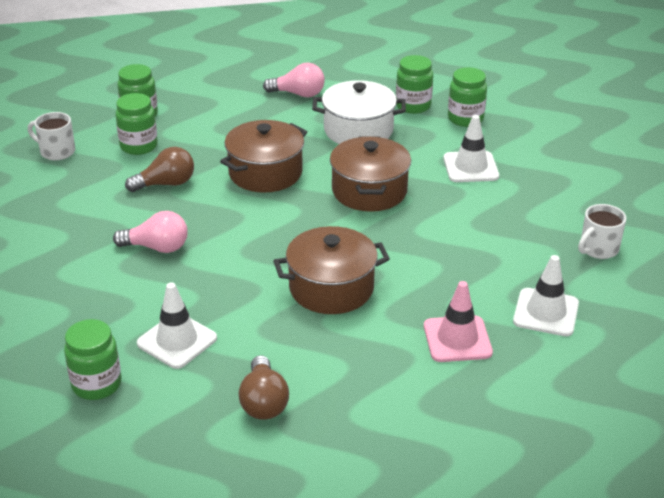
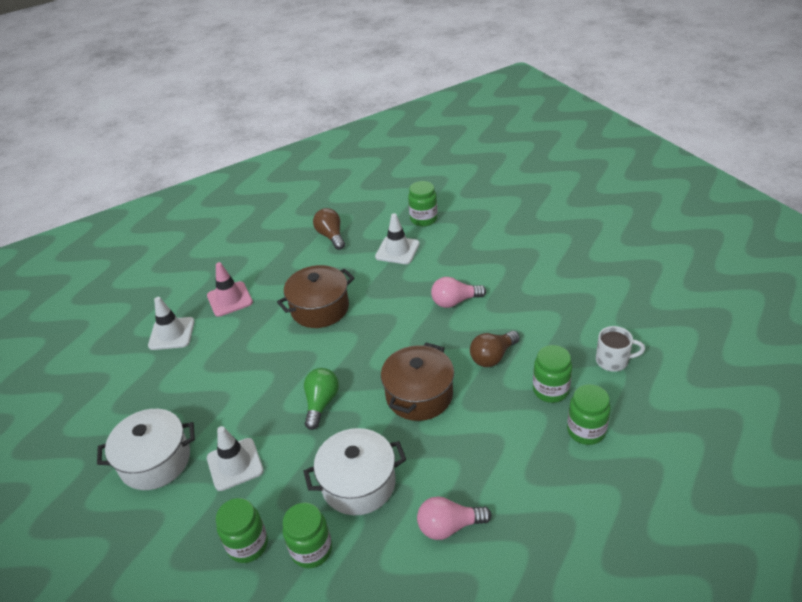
camera: 165 degrees right, 5 degrees up
brown pot [330,136,411,212] -> green light bulb [304,368,339,430]
white mug [578,204,626,259] -> none
none -> white pot [97,409,195,490]

